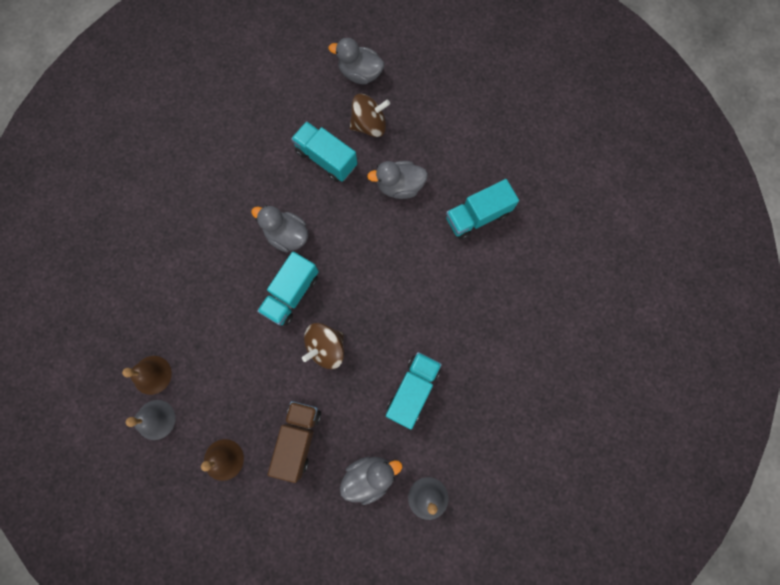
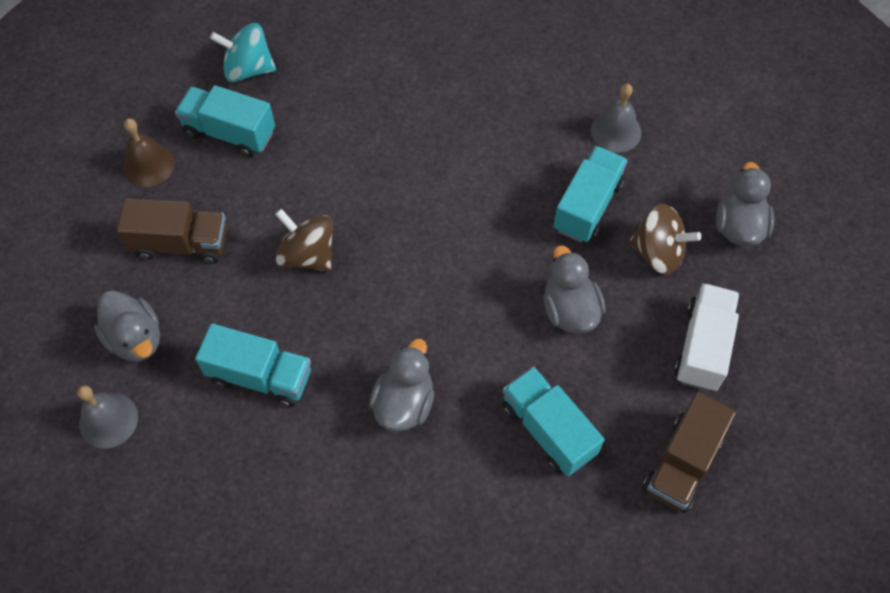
camera: 80 degrees right, 15 degrees down
brown bell [122,356,172,395] -> turquoise spinning top [210,23,276,82]
grey bell [126,400,175,440] -> grey bell moved to [590,84,642,153]
grey duck [251,205,308,253] -> grey duck moved to [369,339,434,431]
turquoise truck [257,252,319,326] -> turquoise truck moved to [175,85,275,157]
brown spinning top [350,94,390,137] -> brown spinning top turned 45 degrees counterclockwise [628,203,701,275]
none -> brown truck [642,392,736,513]
none -> white truck [674,283,739,391]

